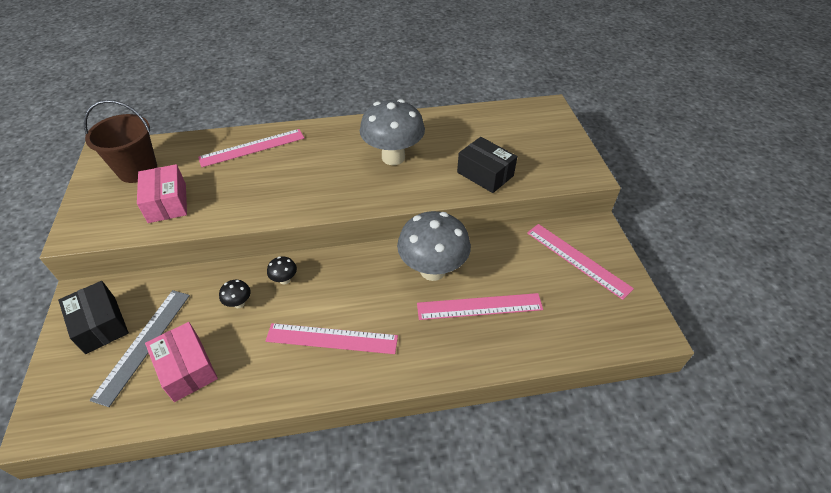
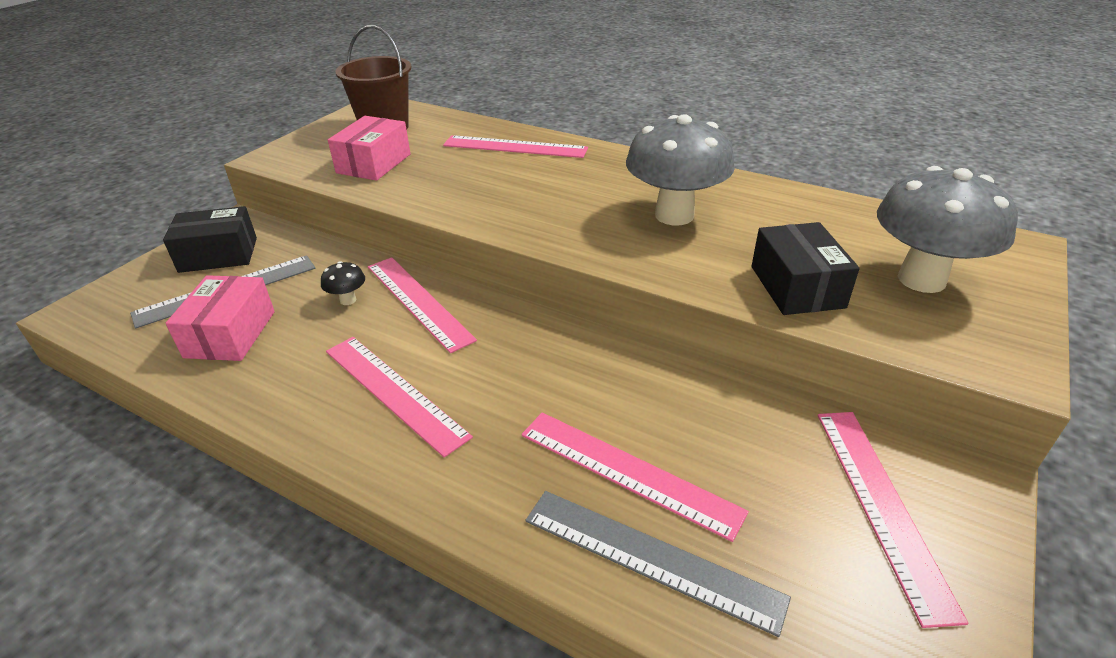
camera: 40 degrees right, 10 degrees down
black box [58,281,129,354] -> black box turned 75 degrees clockwise [163,206,257,273]
black mushroom [267,256,297,285] -> pink ruler [368,257,477,353]
grey mushroom [397,211,471,281] -> grey mushroom moved to [877,166,1018,293]
none -> grey ruler [525,491,791,637]

